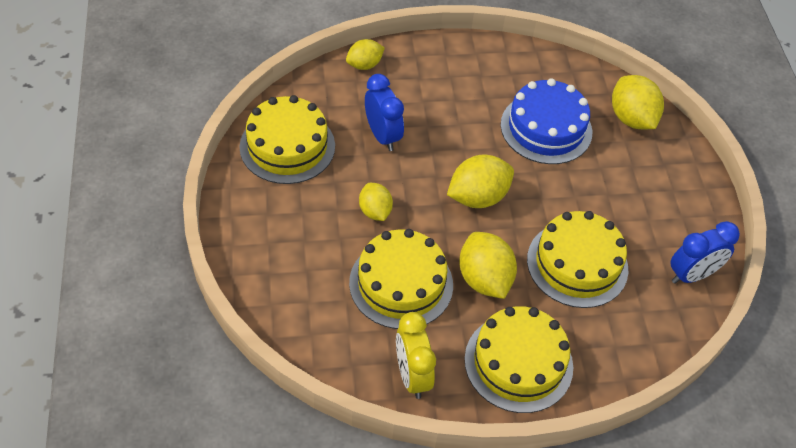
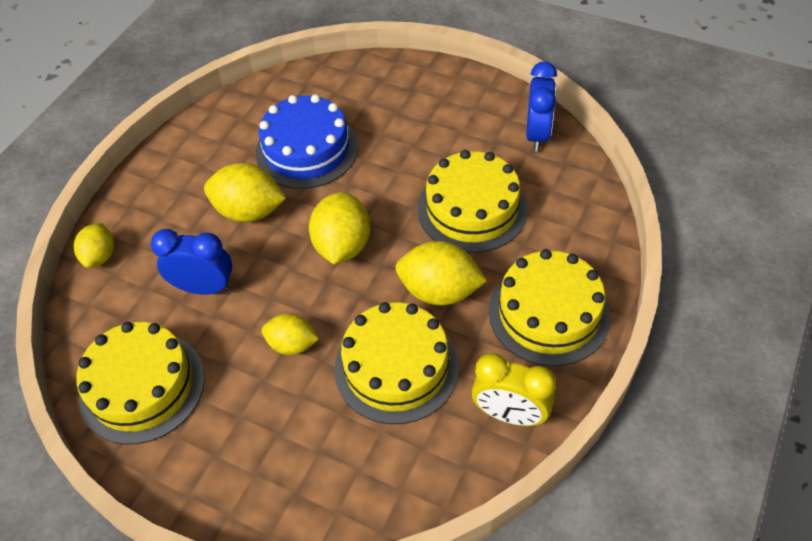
camera: 50 degrees left, 0 degrees up
yellow lemon [612,75,664,129] -> yellow lemon moved to [204,163,286,222]

